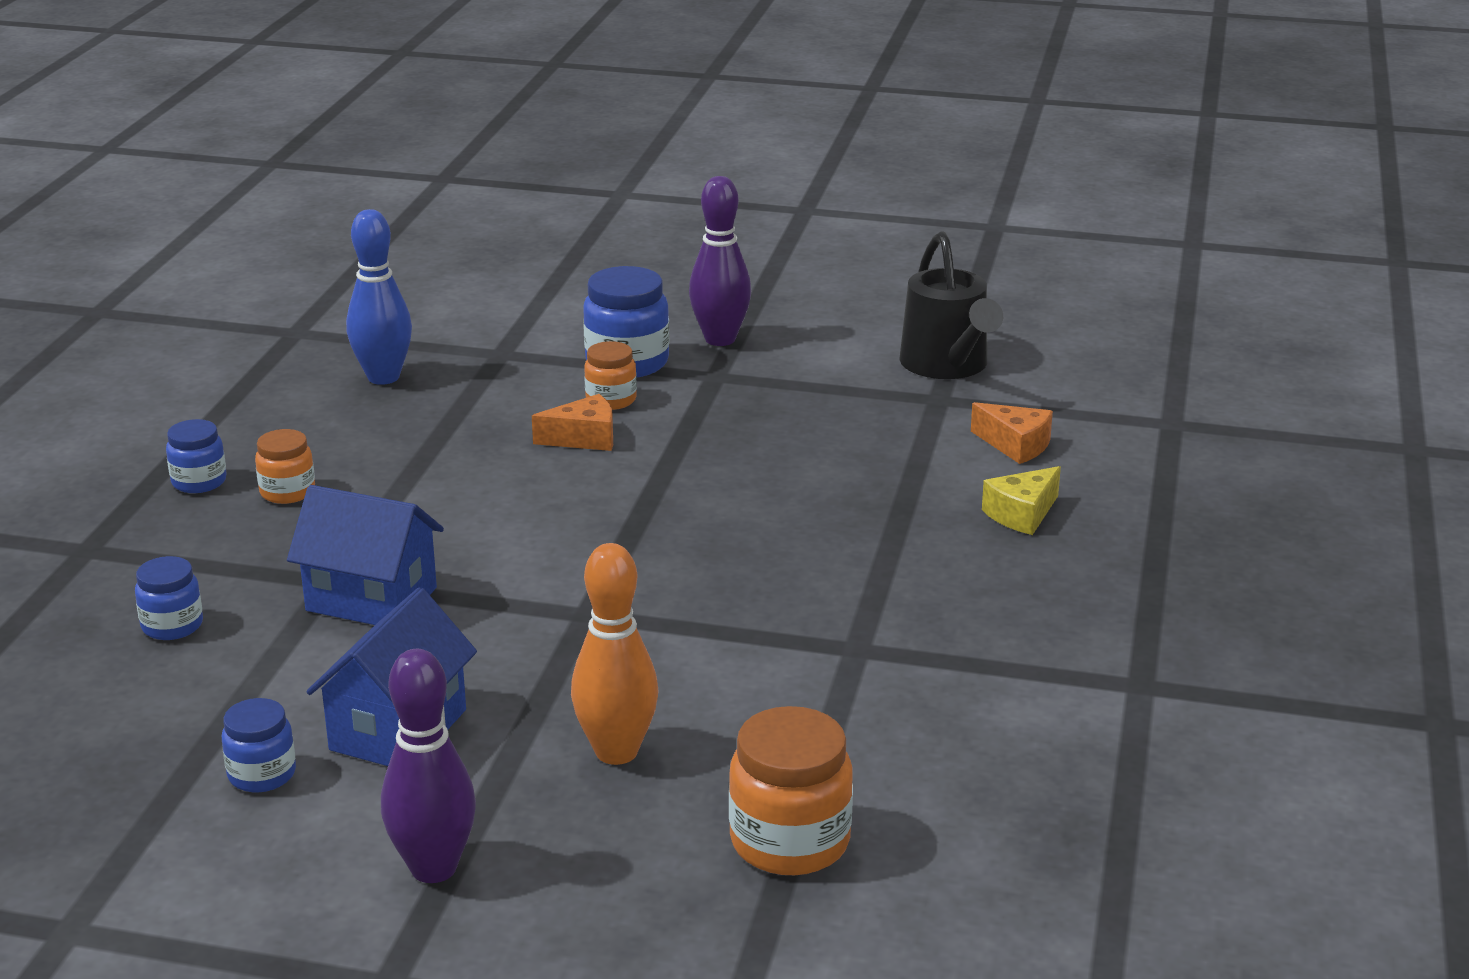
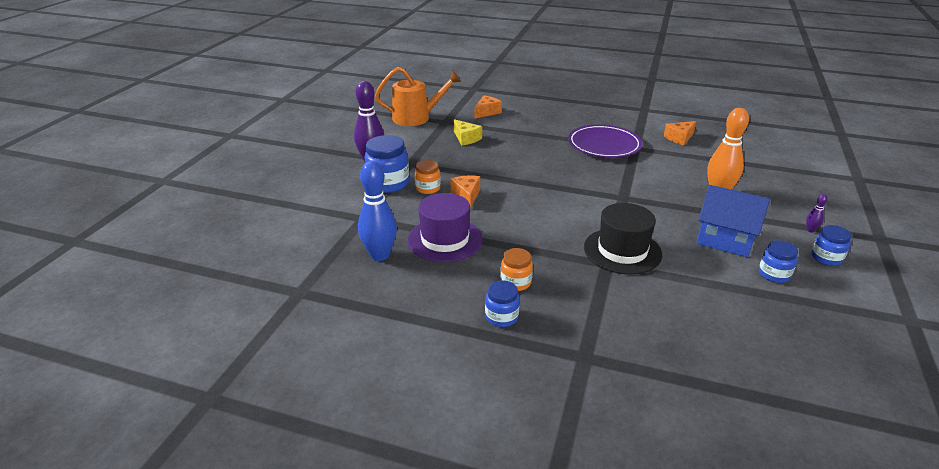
camera: 85 degrees left, 5 degrees up
blue jar [135,556,203,640] -> blue jar moved to [811,225,852,266]
blue house [287,485,444,625] -> black hat [584,203,662,274]
purple bowling pin [381,649,476,883] -> purple bowling pin [806,194,828,232], size x0.42
orange jar [729,706,853,875] -> none
black watering can [899,231,1003,379] -> orange watering can [375,67,461,126]
yellow cheese [982,466,1061,535] -> yellow cheese moved to [454,119,482,146]
none -> purple hat [408,193,483,262]
none -> purple plate [568,125,642,158]
none -> orange cheese [664,121,696,145]

